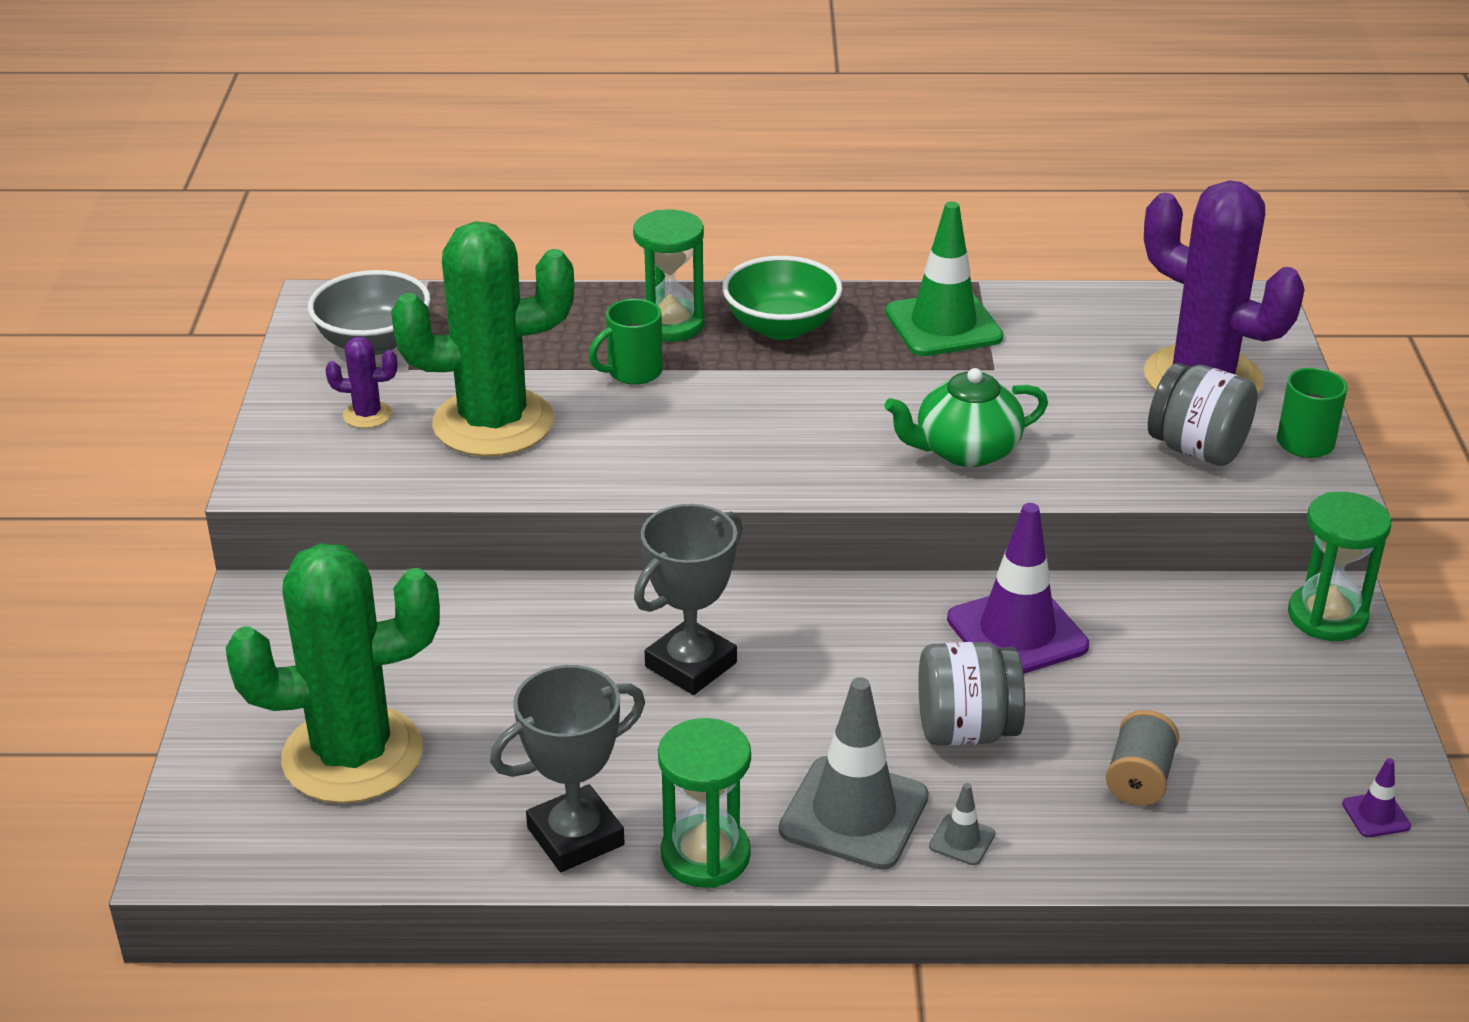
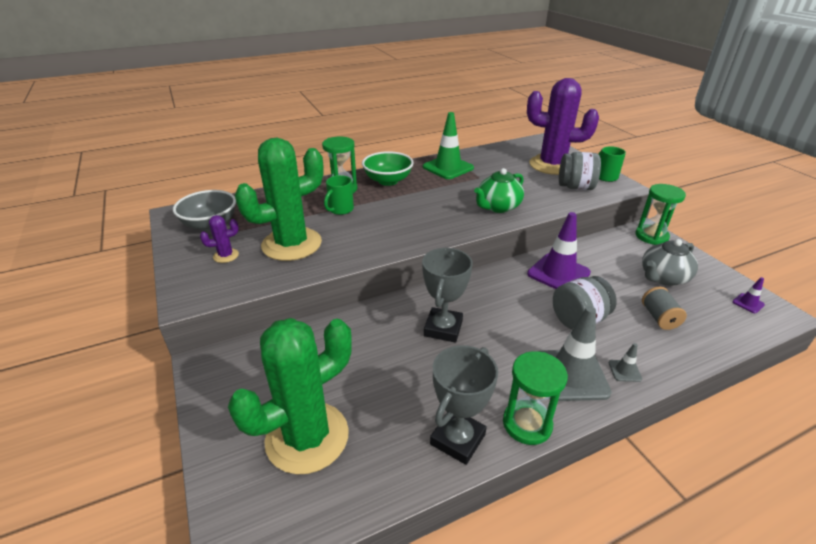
camera: 25 degrees left, 0 degrees up
none -> grey teapot [642,239,698,286]

